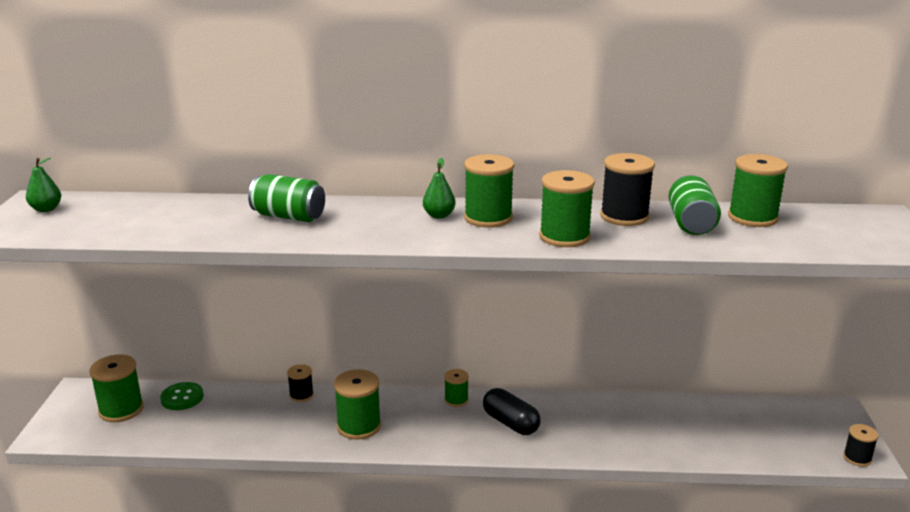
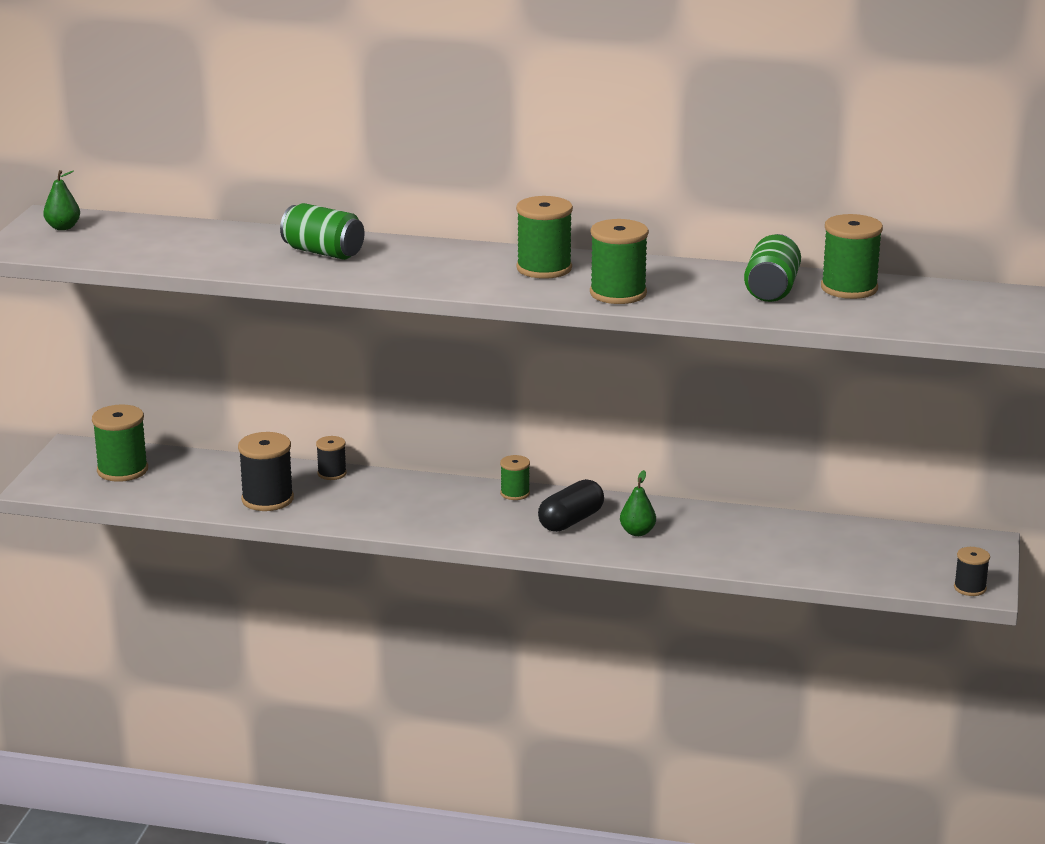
camera: 10 degrees right, 0 degrees up
green button [160,382,204,410] -> none
green spool [334,369,381,440] -> none
green pear [423,158,456,219] -> green pear moved to [620,470,656,536]
black capsule [483,388,541,435] -> black capsule turned 75 degrees clockwise [538,479,604,532]
black spool [600,153,655,226] -> black spool moved to [238,432,294,511]

